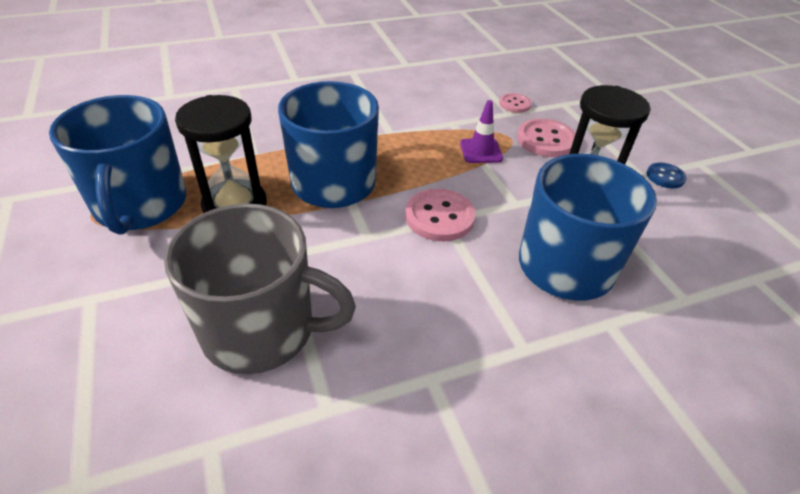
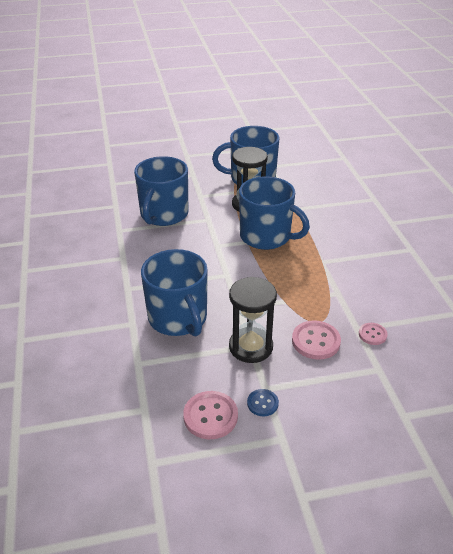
camera: 100 degrees right, 5 degrees down
grey mug [164,203,356,374] -> blue mug [134,156,188,226]
pink button [405,189,476,241] -> pink button moved to [183,391,238,439]
purple traffic cone [460,100,503,163] -> none

